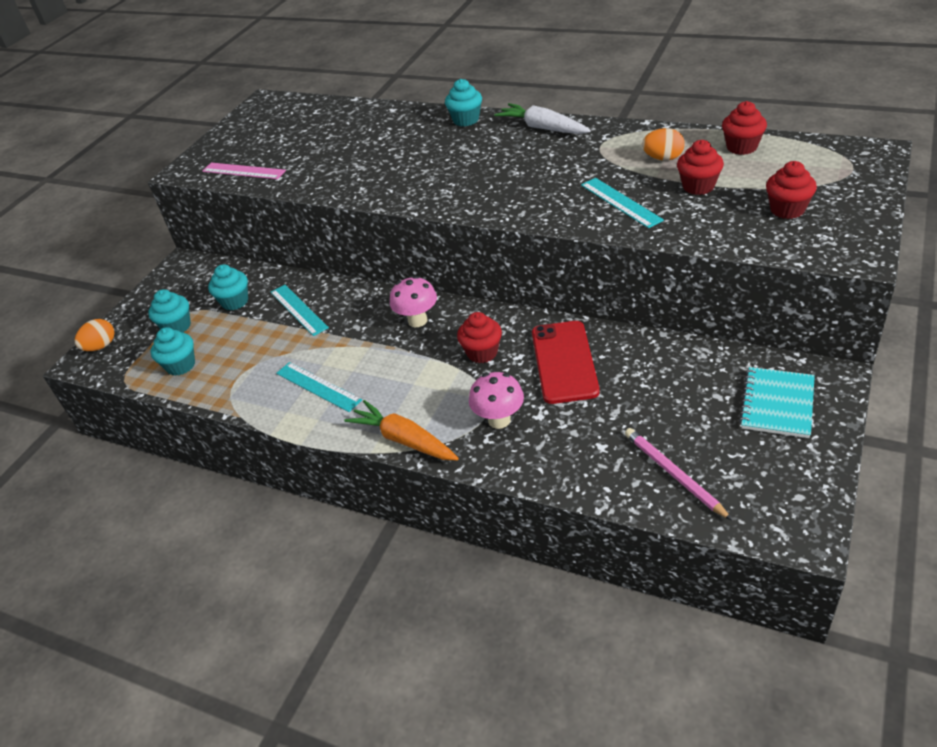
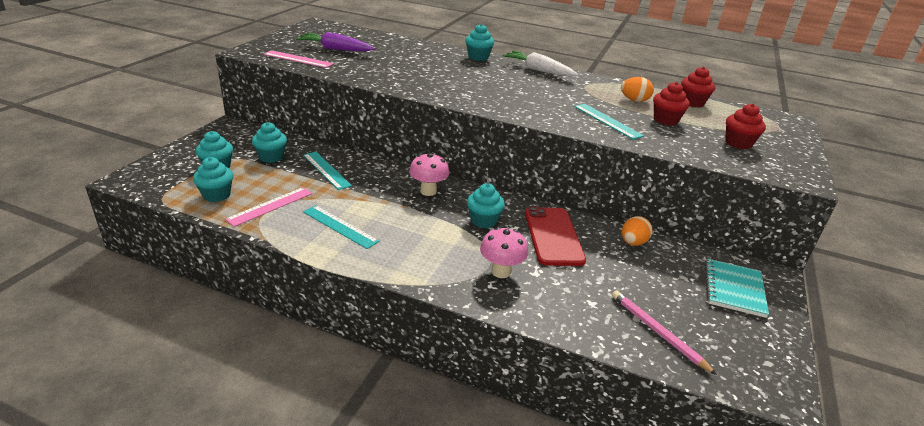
camera: 10 degrees left, 10 degrees down
orange egg [74,319,114,351] -> orange egg moved to [622,216,652,246]
orange carrot [344,400,459,460] -> none
red cupcake [457,312,502,363] -> turquoise cupcake [467,183,505,228]
none -> pink ruler [225,187,312,227]
none -> purple carrot [296,32,375,51]

